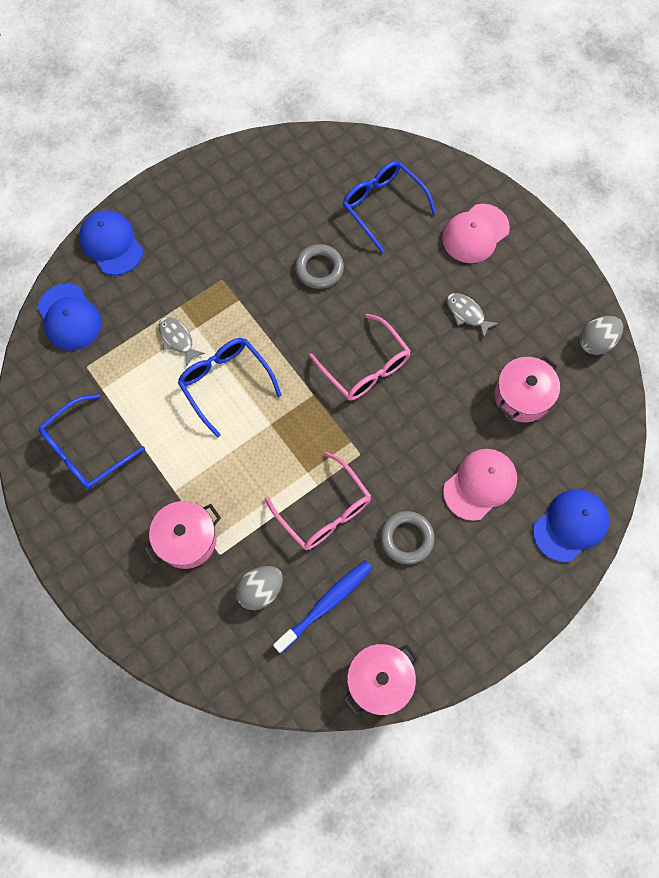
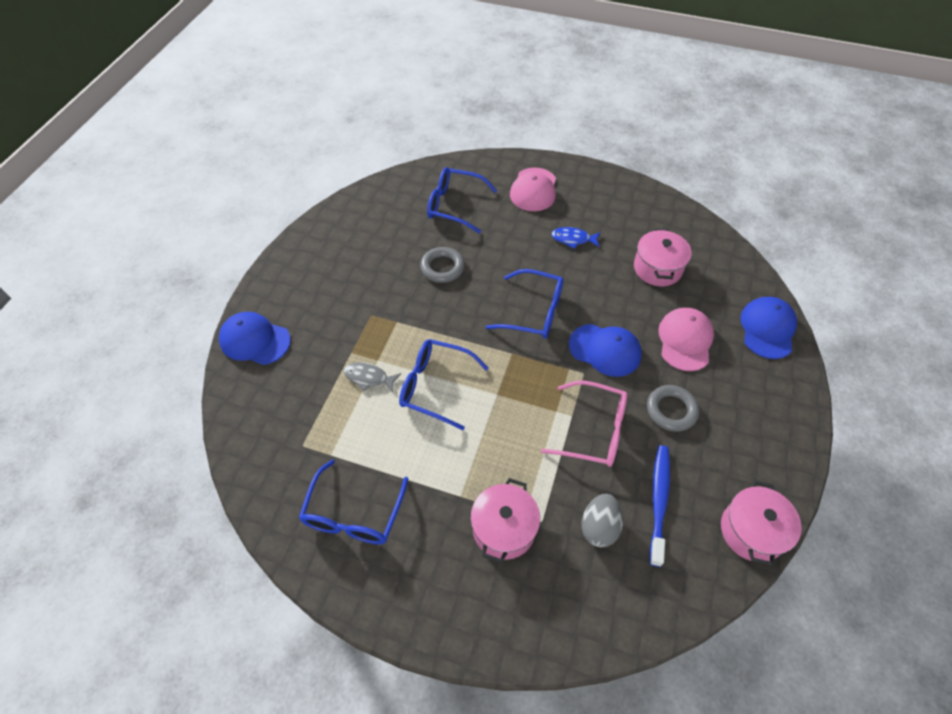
camera: 35 degrees left, 15 degrees down
blue cap [38,284,102,351] -> blue cap moved to [569,324,642,377]
pink glasses [309,314,411,401] -> blue glasses [486,269,563,339]
grey fish [447,293,499,338] -> blue fish [551,227,600,249]
grey egg [579,316,623,355] -> none

